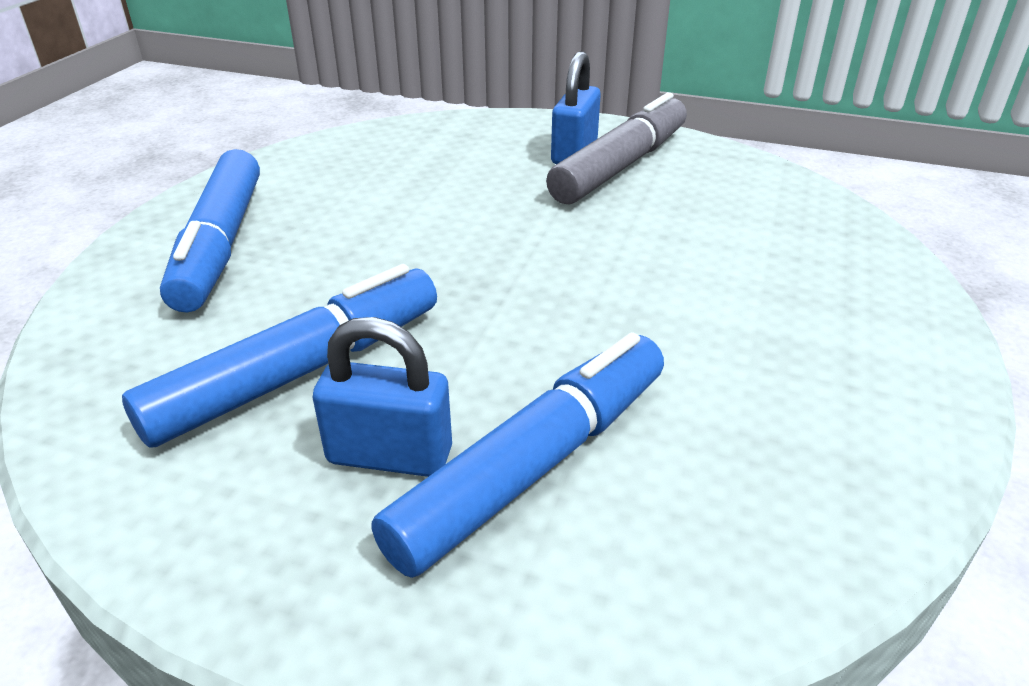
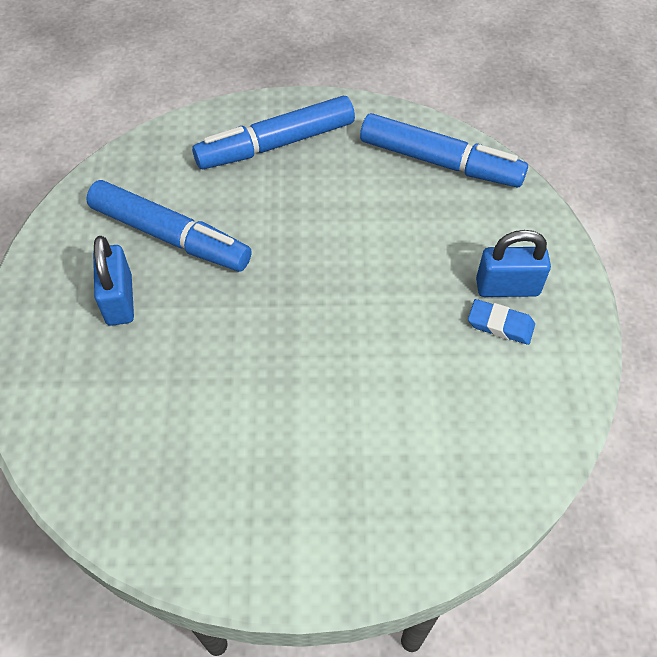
camera: 70 degrees right, 20 degrees up
blue marker [371,332,664,578] -> blue marker moved to [360,113,528,187]
grey marker [546,92,687,204] -> blue eraser [468,299,535,345]

